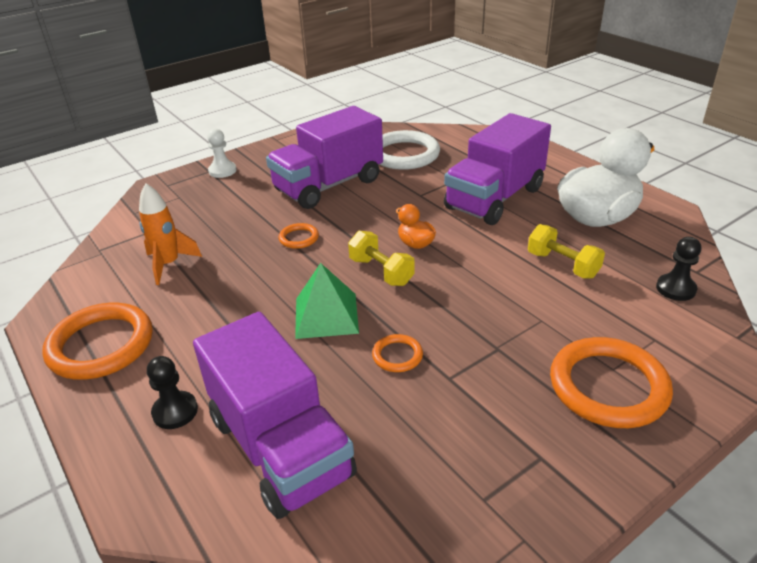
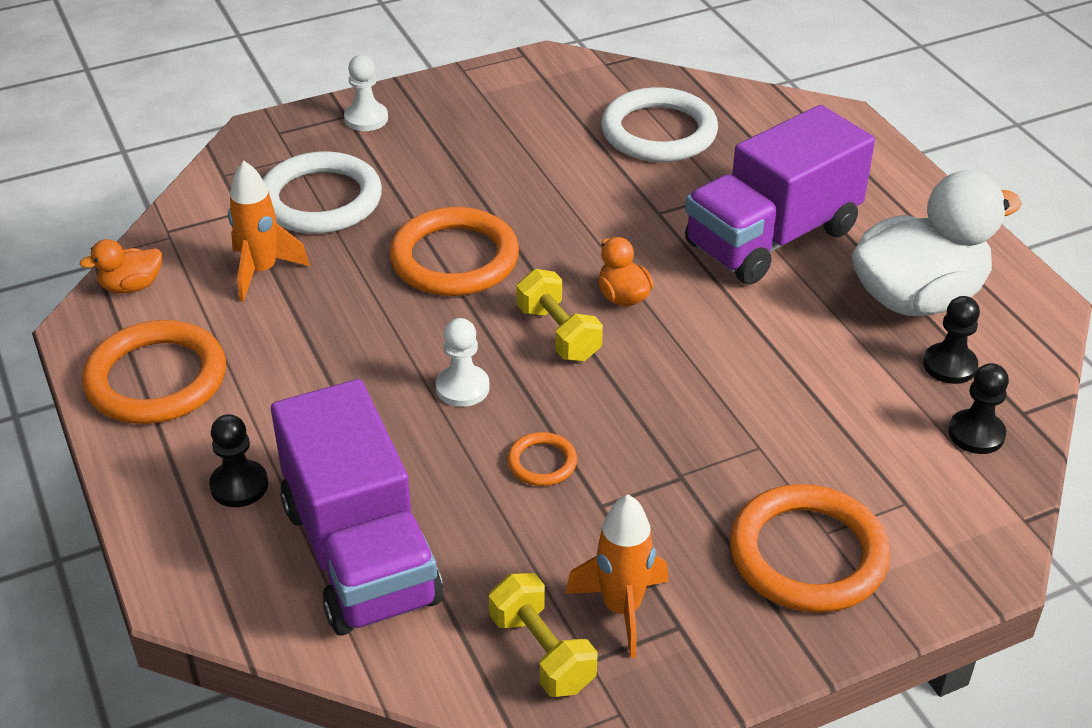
camera: 10 degrees right, 5 degrees up
purple truck [266,106,383,209] -> none
orange ring [279,223,319,249] -> orange ring [389,207,519,296], size x2.13
green pyramid [295,263,359,339] -> white pawn [436,318,489,407]
yellow dumbbell [528,224,605,279] -> yellow dumbbell moved to [489,573,598,697]
none -> orange duck [79,239,162,293]
none -> white ring [262,151,382,234]
none -> orange rocket [565,494,669,658]
none -> black pawn [923,296,980,384]

